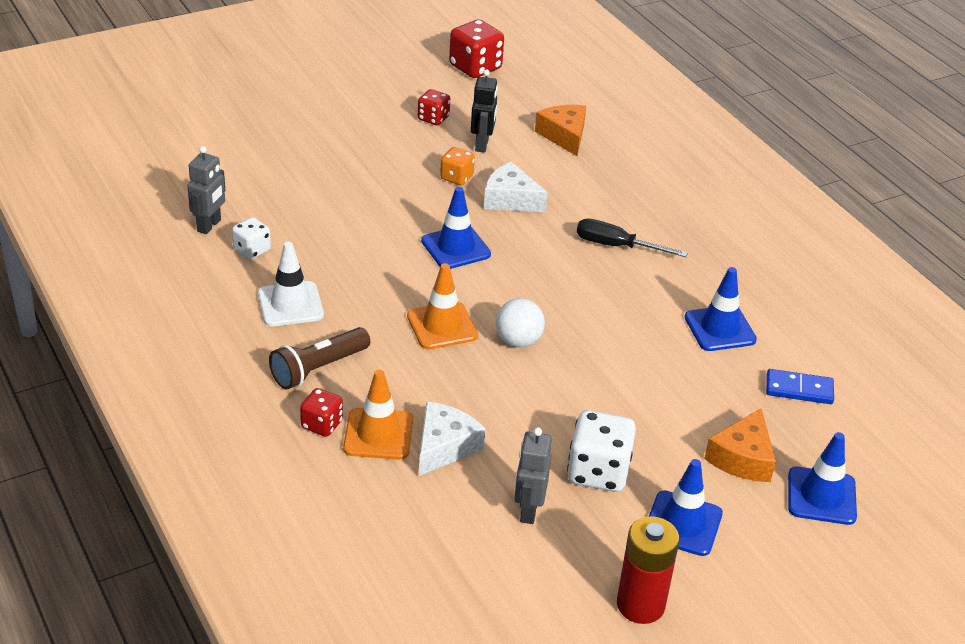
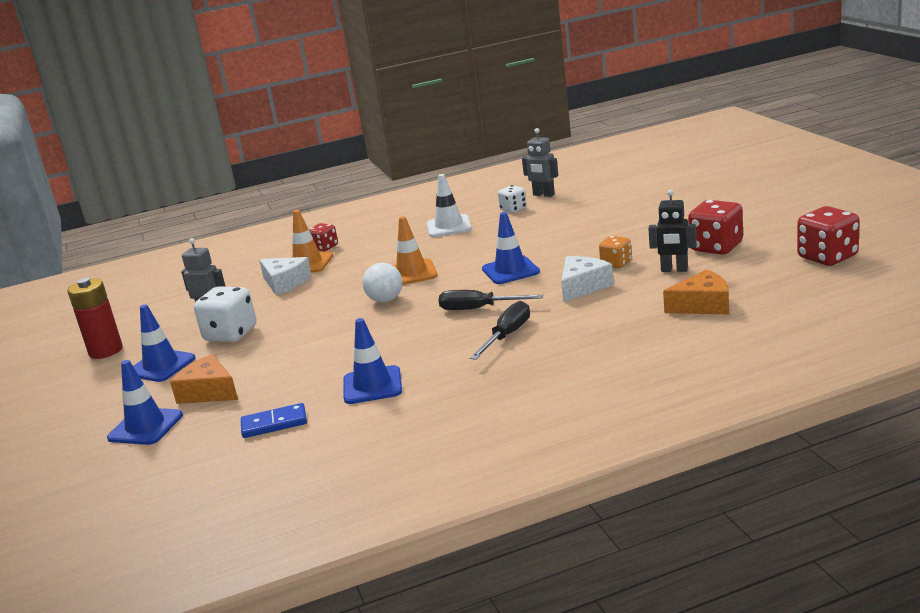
camera: 105 degrees right, 15 degrees down
brown flashlight [269,327,370,390] -> none
red dice [418,89,450,125] -> red dice [688,200,743,255], size x1.70
blue domino [766,369,834,404] -> blue domino turned 60 degrees clockwise [241,403,307,438]
none -> black screwdriver [439,290,543,310]

